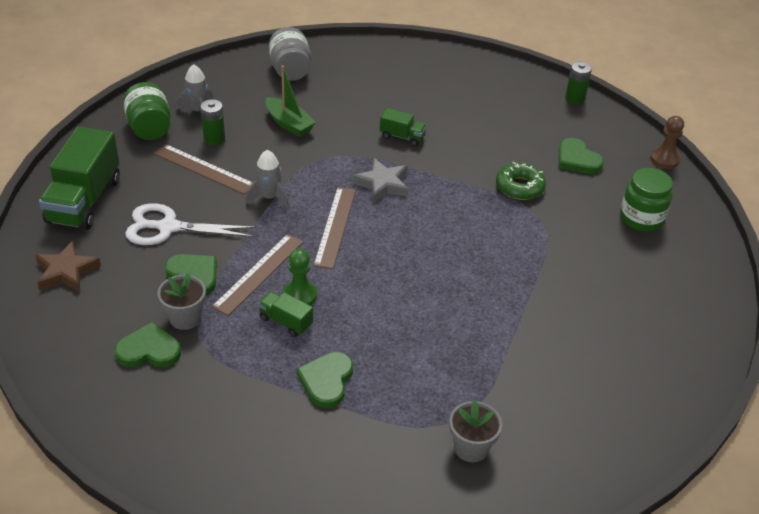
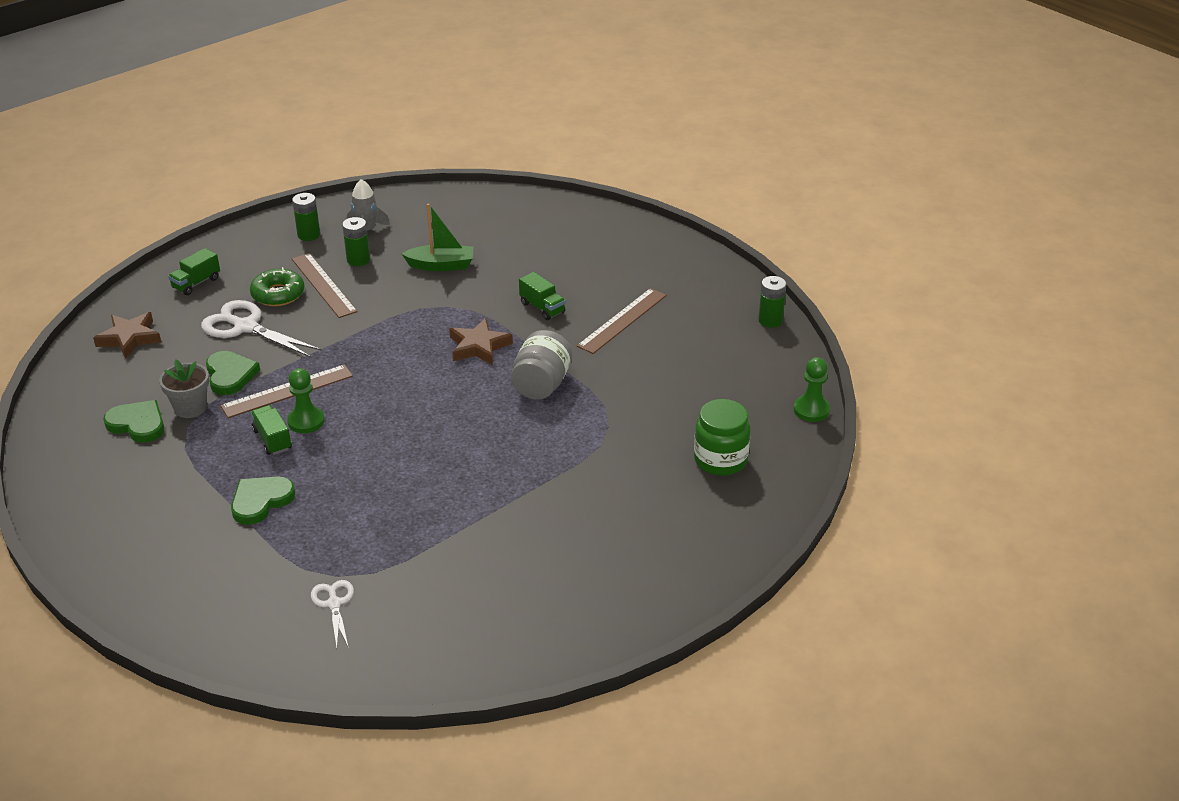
camera: 30 degrees right, 5 degrees down
green truck [39,126,120,230] -> green truck [168,248,220,295], size x0.48
green jar [123,82,170,140] -> green battery [292,193,320,241]
grey rocket [245,150,289,208] -> none
green boat [265,65,316,137] -> green boat turned 75 degrees counterclockwise [401,204,473,271]
grey jar [269,27,311,81] -> grey jar moved to [511,330,572,400]
brown ruler [313,187,356,269] -> brown ruler moved to [577,288,667,354]
grey star [352,158,408,203] -> brown star [449,318,513,365]
grey flower pot [449,400,502,462] -> white scissors [311,580,354,648]
green donut [496,162,546,200] -> green donut moved to [250,267,304,306]
green heart [558,138,604,174] -> none
brown pawn [650,116,684,169] -> green pawn [794,357,830,422]

